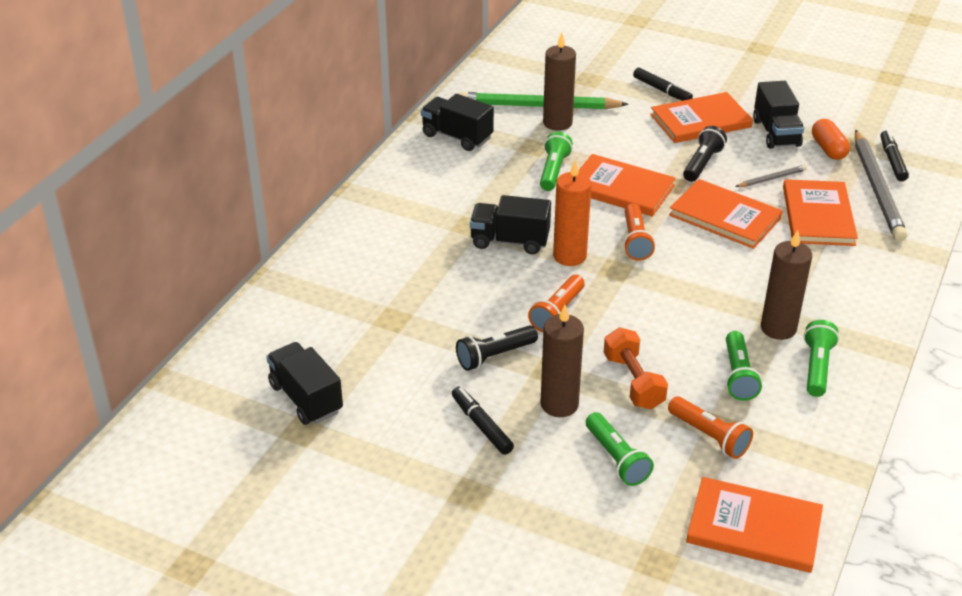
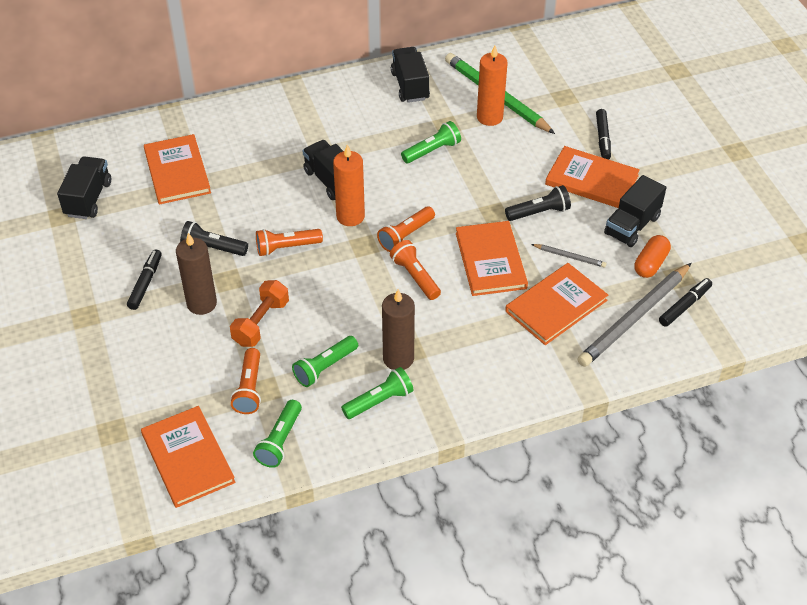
camera: 45 degrees right, 10 degrees up
brown candle [543,33,576,131] -> orange candle [477,45,508,126]
orange book [579,154,676,217] -> orange book moved to [144,134,211,204]
green flashlight [586,412,654,486] -> green flashlight moved to [253,400,302,468]
none -> orange flashlight [390,240,441,300]

